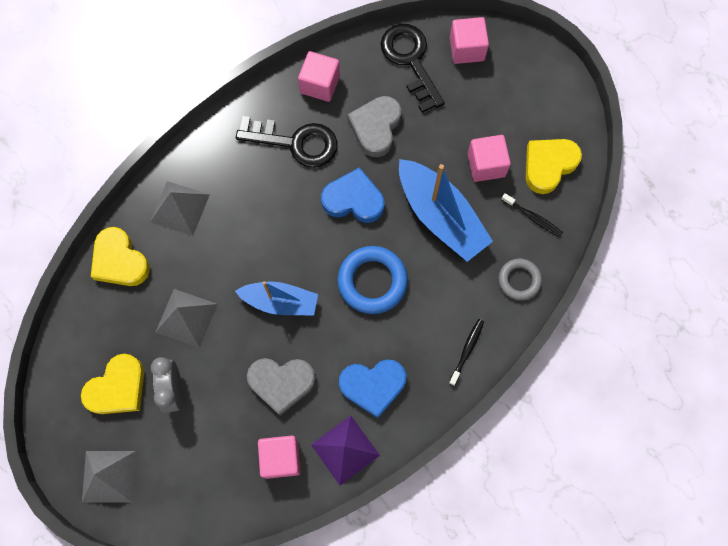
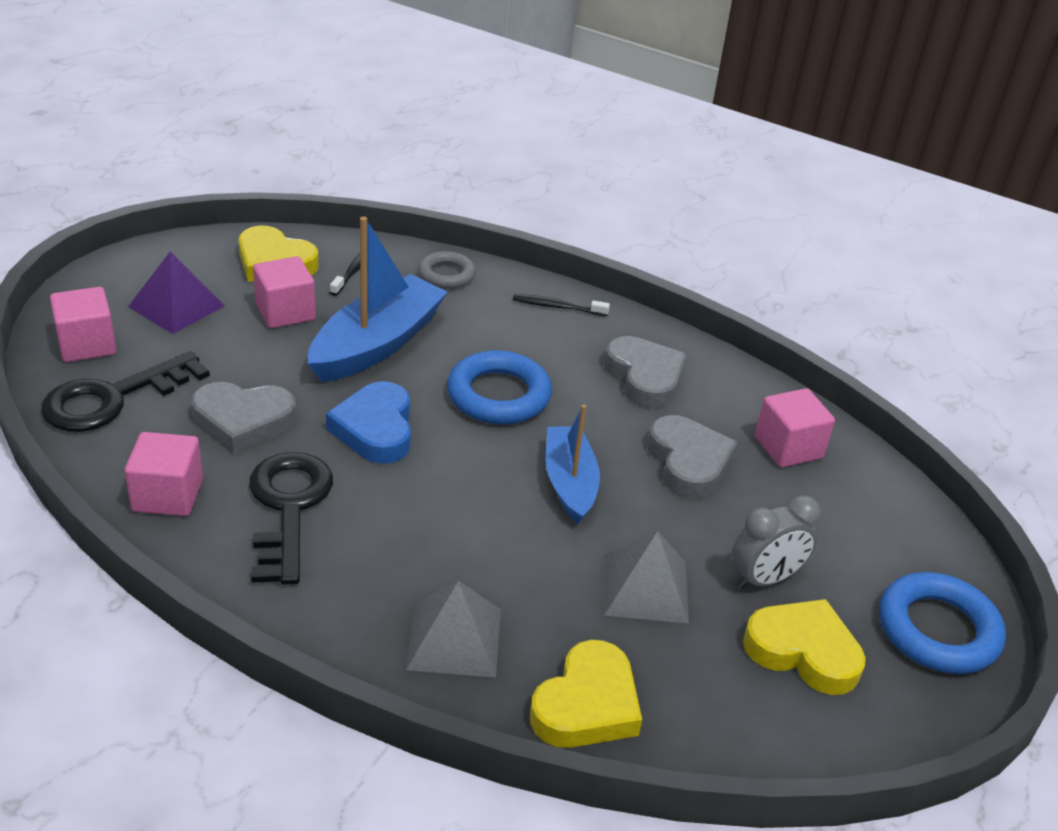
camera: 110 degrees left, 35 degrees down
grey pyramid [82,451,136,503] -> blue ring [879,572,1006,674]
purple pyramid [311,415,380,486] -> purple pyramid moved to [128,251,225,334]
blue heart [339,360,406,418] -> grey heart [604,336,687,409]

